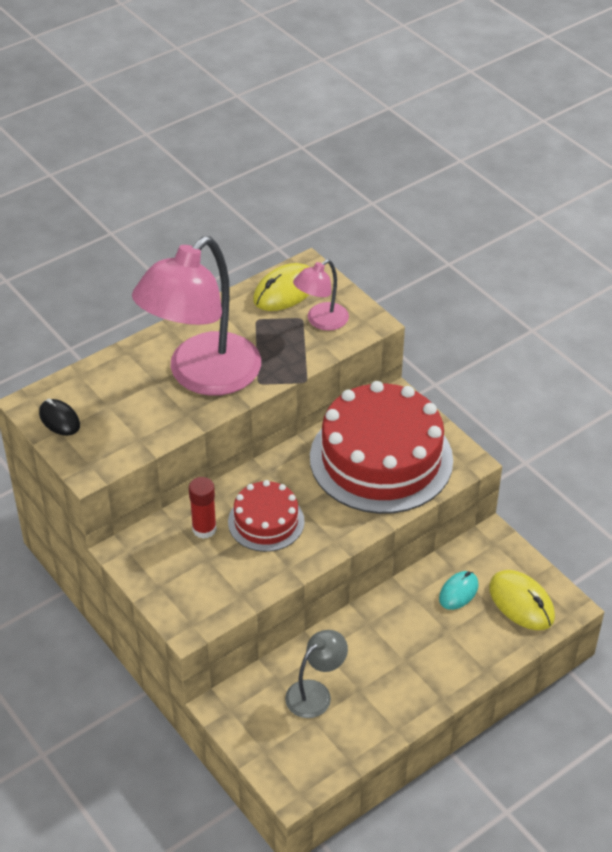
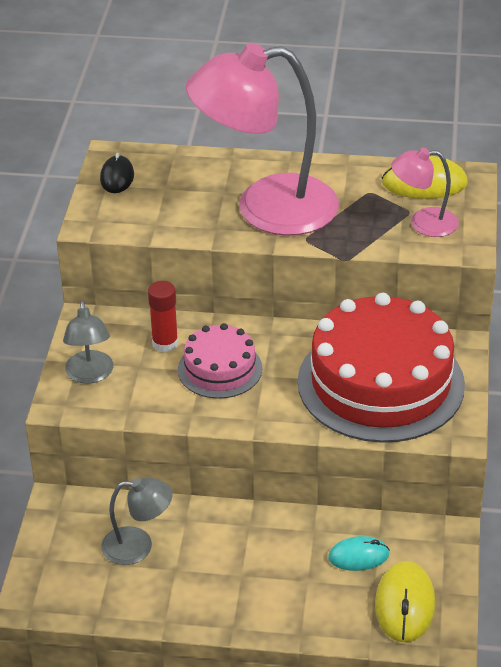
camera: 45 degrees right, 5 degrees down
red cake [228,480,305,552] -> pink cake [178,323,262,399]
none -> grey lamp [63,301,114,384]

